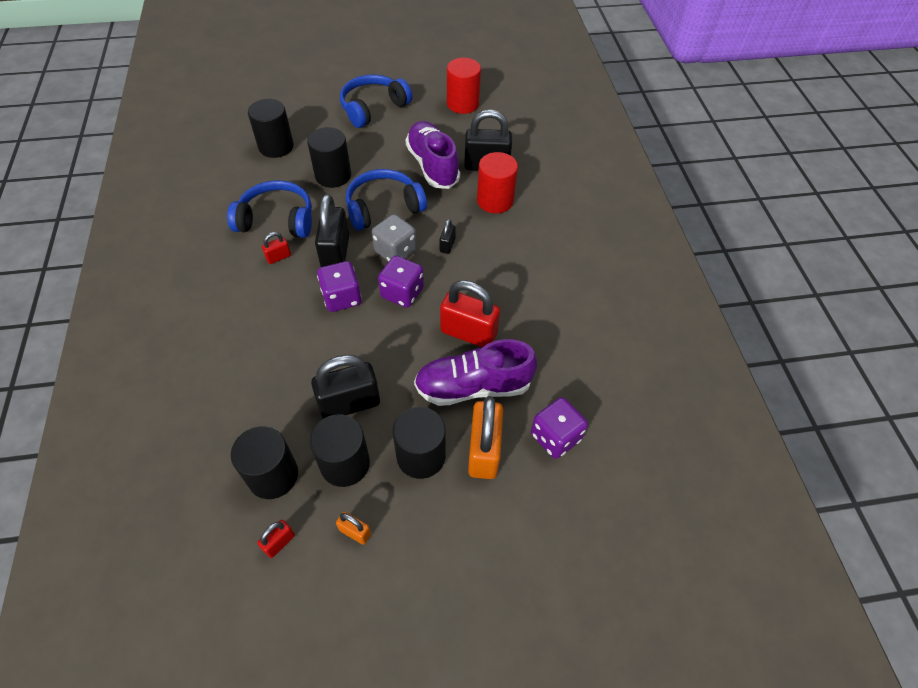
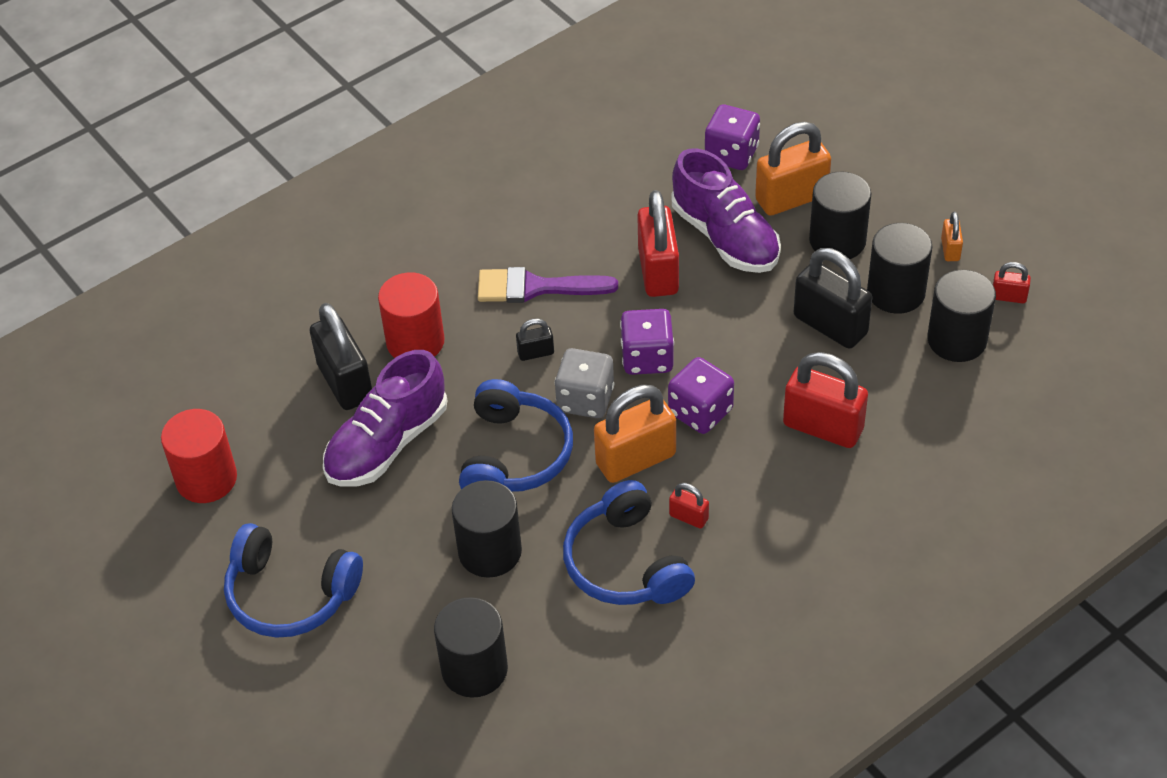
camera: 115 degrees left, 5 degrees down
black padlock [315,194,349,267] -> orange padlock [594,385,676,483]
blue headphones [346,169,427,230] -> blue headphones turned 120 degrees counterclockwise [459,379,573,492]
none -> purple brush [478,267,618,303]
none -> red padlock [783,352,868,448]

